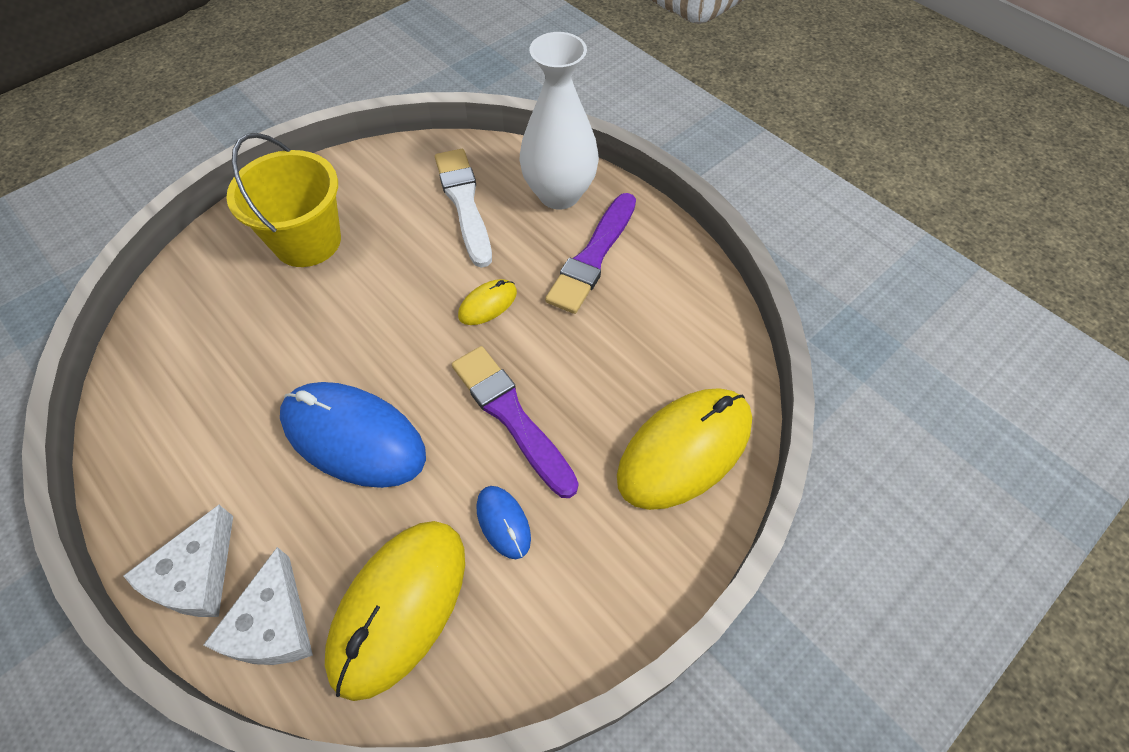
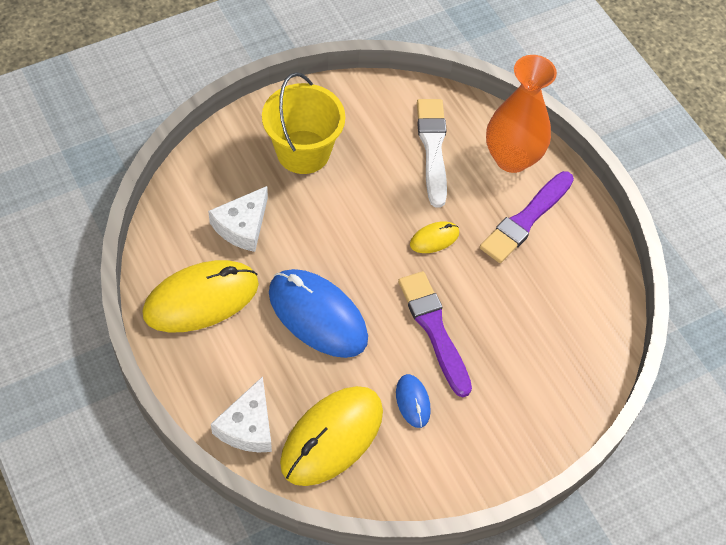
camera: 10 degrees right, 0 degrees up
white cheese [123,505,233,617] -> white cheese moved to [208,186,268,252]
white vase [520,32,599,209] -> orange vase [486,55,557,173]
yellow mouse [617,388,752,510] -> yellow mouse moved to [142,260,259,332]

